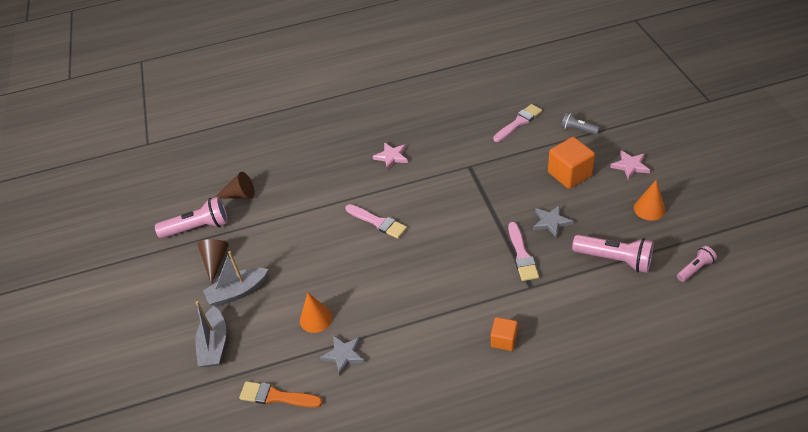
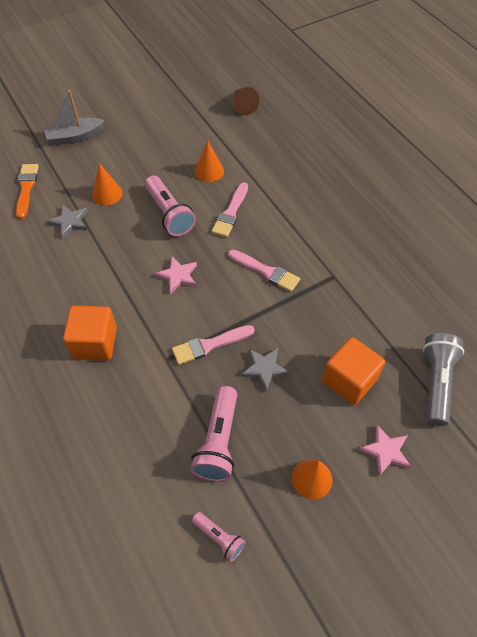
camera: 70 degrees right, 10 degrees up
pink flashlight [155,197,228,238] -> pink flashlight moved to [145,175,196,236]
brown cone [197,239,229,285] -> none
grey boat [203,251,268,306] -> none
pink star [373,143,408,170] -> pink star moved to [155,257,197,294]
orange cube [491,317,518,351] -> orange cube [63,305,117,361], size x1.69
pink brush [493,104,542,142] -> pink brush moved to [228,250,300,292]
grey flashlight [561,113,600,135] -> grey flashlight [423,333,464,426], size x1.79
none -> orange cone [195,140,224,182]

